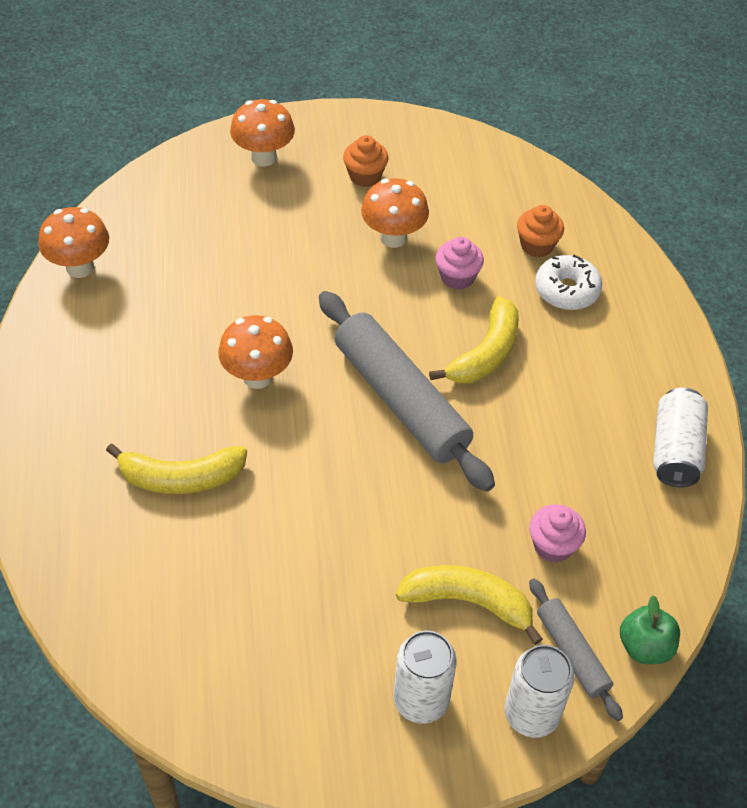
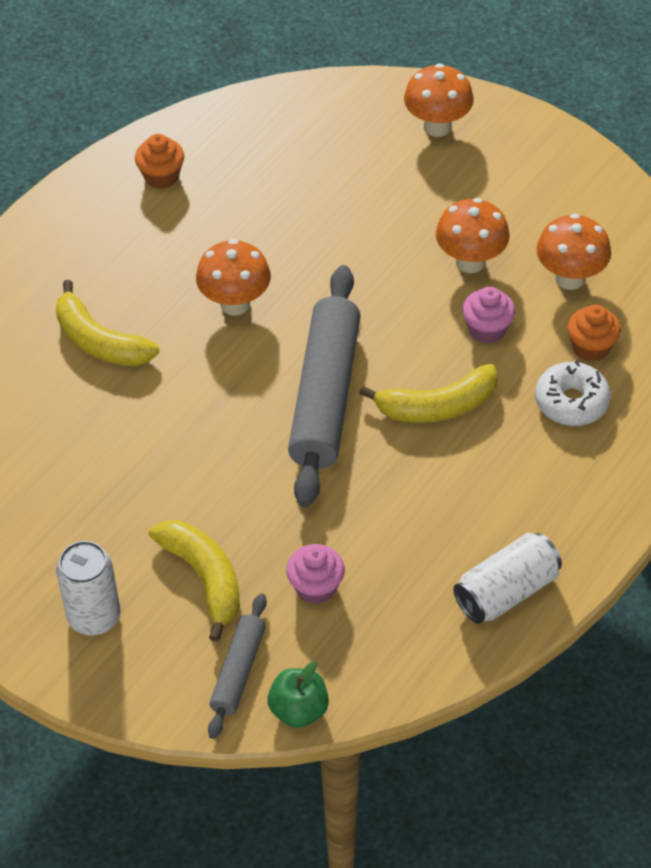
camera: 45 degrees right, 0 degrees up
orange mushroom [38,207,109,278] -> orange mushroom moved to [536,214,611,290]
orange cupcake [343,135,389,187] -> orange cupcake moved to [135,134,184,189]
white can [505,645,575,738] -> none

